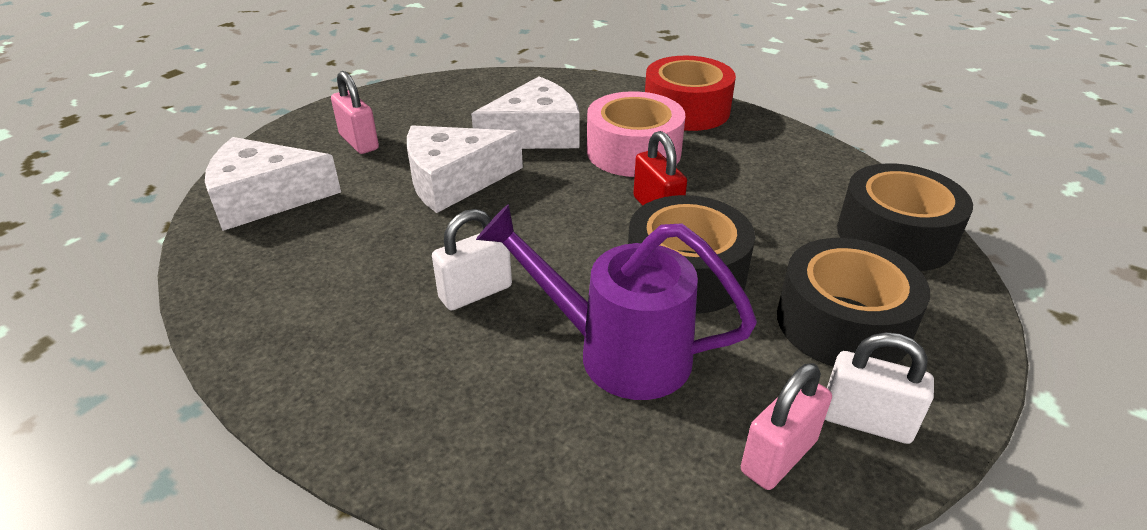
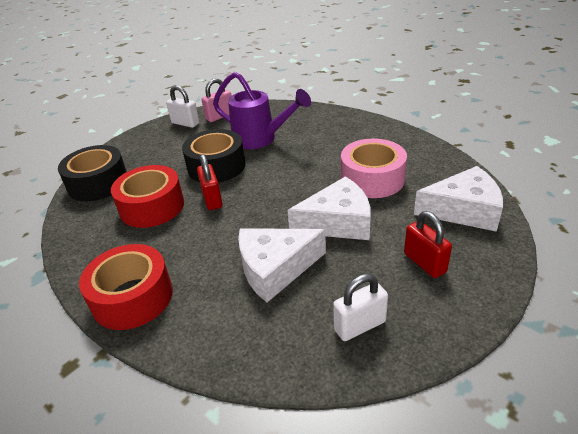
camera: 170 degrees left, 0 degrees up
pink padlock [331,71,379,154] -> red padlock [404,211,452,278]
white padlock [432,209,512,311] -> white padlock moved to [333,274,388,341]
pink tape [587,91,686,177] -> pink tape moved to [341,139,407,198]
black tape [777,238,930,367] -> none
none -> red tape [111,165,184,228]

